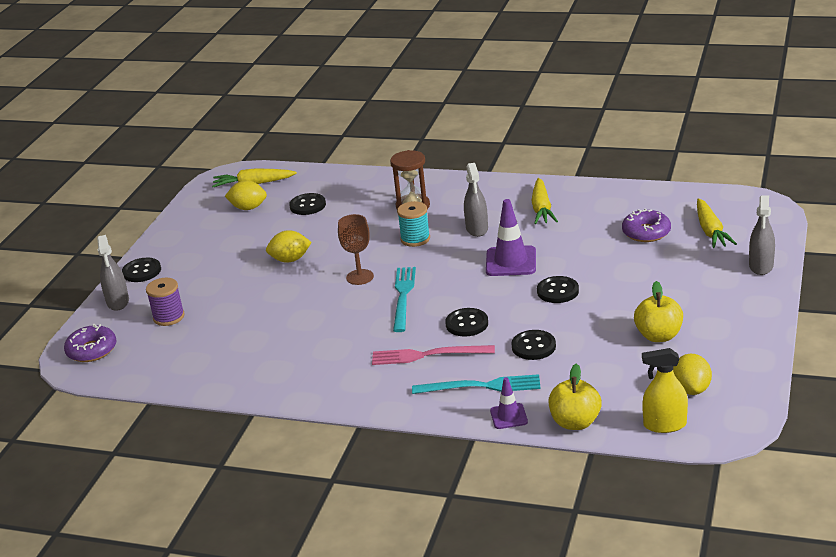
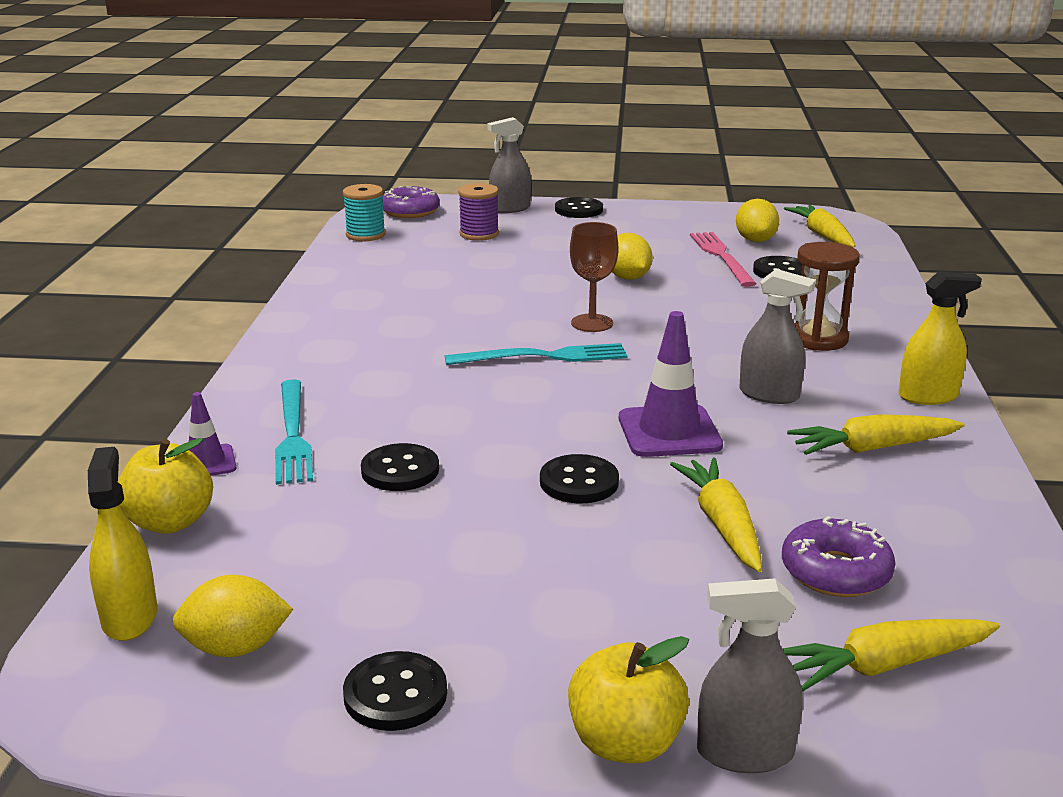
camera: 75 degrees right, 5 degrees down
pink fork [372,345,495,365] -> pink fork moved to [690,232,756,287]
turquoise spool [397,201,430,247] -> turquoise spool moved to [343,184,386,241]
black button [445,308,488,337] -> black button moved to [343,651,447,731]
grey spray bottle [464,163,488,237] -> grey spray bottle turned 135 degrees counterclockwise [739,269,816,404]
yellow apple [634,281,683,342] -> yellow apple moved to [568,636,689,763]
none -> yellow carrot [670,458,762,572]
none -> yellow spray bottle [898,272,982,405]

